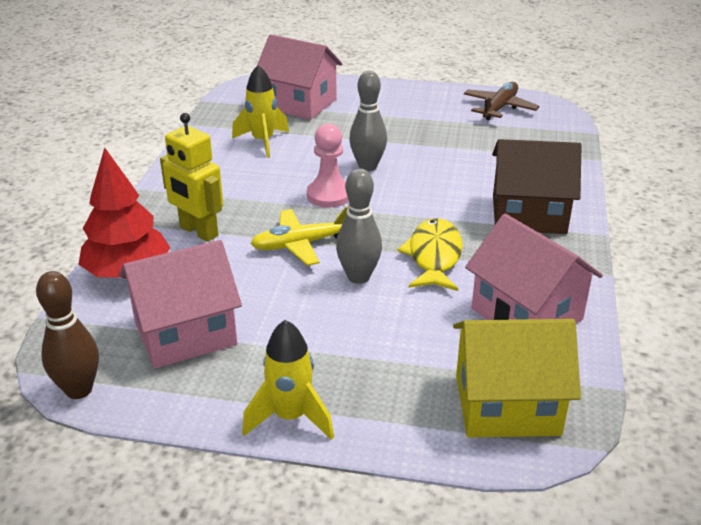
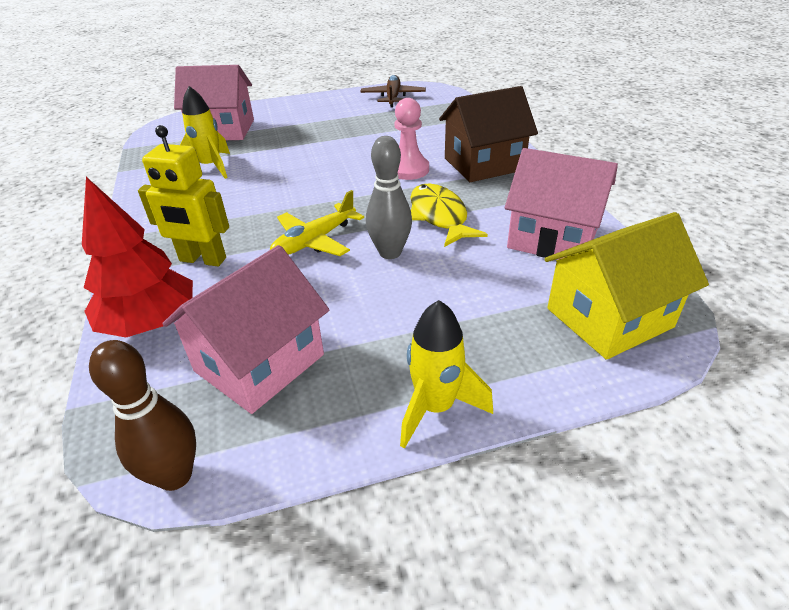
camera: 25 degrees left, 5 degrees up
pink pawn [307,123,349,208] -> pink pawn moved to [394,98,429,180]
grey bowling pin [349,71,387,171] -> none

